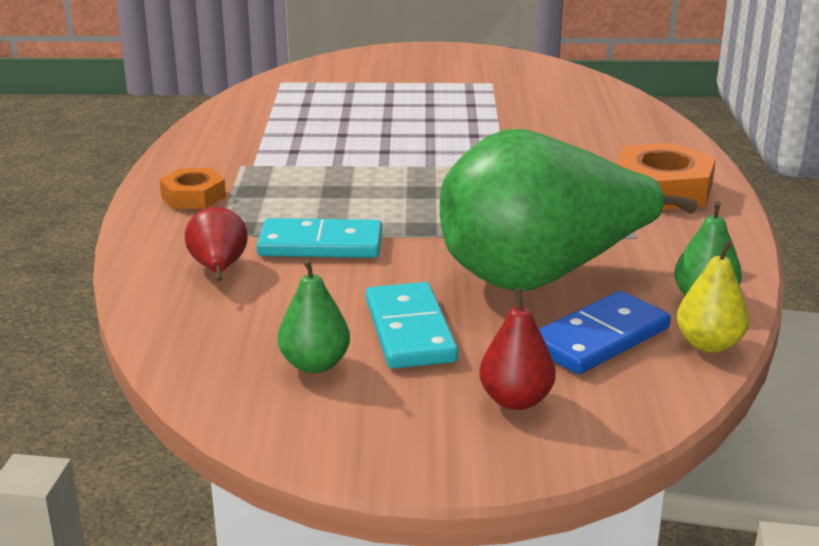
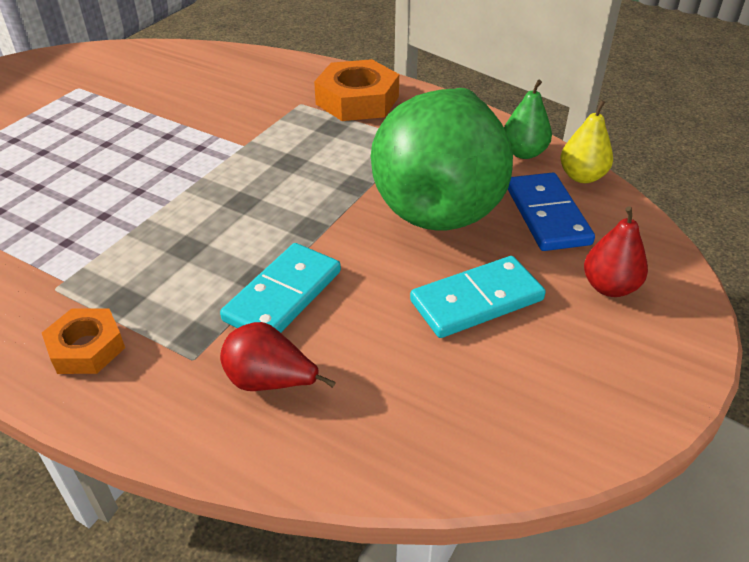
camera: 60 degrees left, 15 degrees up
green pear [278,259,350,373] -> none
turquoise domino [366,282,458,369] -> turquoise domino turned 45 degrees counterclockwise [410,256,546,338]

